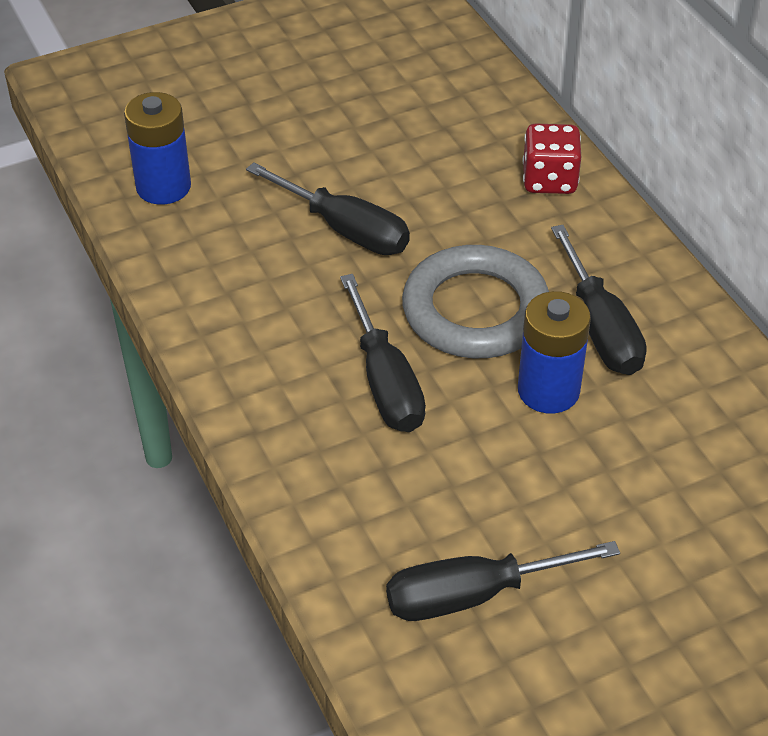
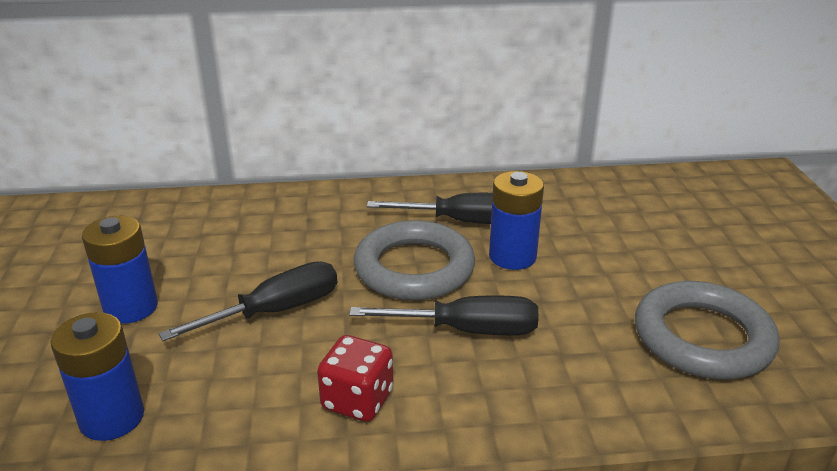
camera: 70 degrees left, 15 degrees down
black screwdriver [386,541,620,621] -> grey ring [635,281,779,379]
red dice [523,124,581,194] -> red dice moved to [317,335,393,422]
none -> blue battery [82,216,158,324]

